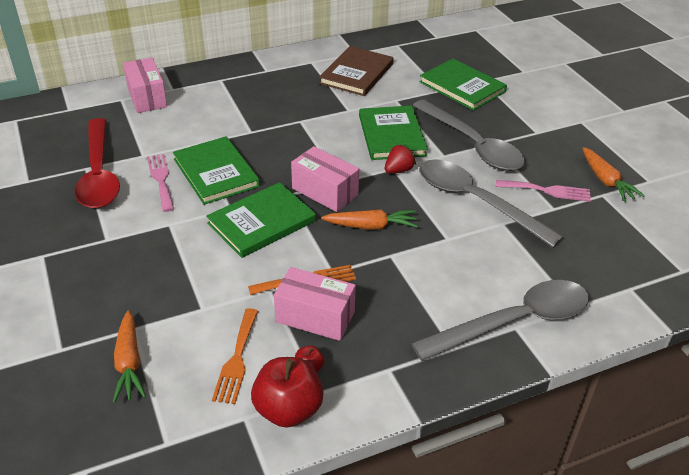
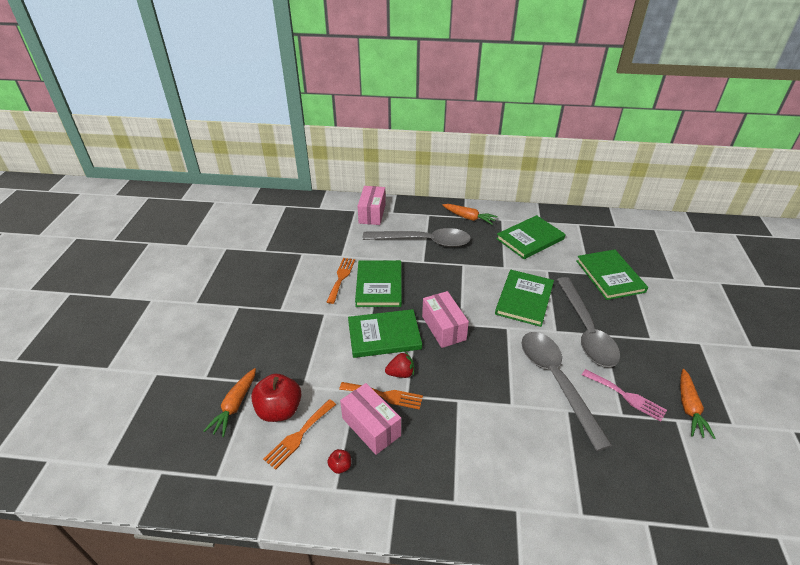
camera: 30 degrees right, 0 degrees up
red spoon [74,118,120,208] -> none
pink fork [147,154,174,212] -> orange fork [327,258,355,304]
red apple [251,357,323,428] -> red apple moved to [251,374,301,422]
brown book [319,46,394,96] -> green book [496,215,566,259]
orange carrot [321,209,418,229] -> orange carrot moved to [443,204,498,225]
red strawberry [385,144,416,174] -> red strawberry moved to [385,351,414,378]
grey spoon [411,280,589,361] -> grey spoon moved to [362,228,471,247]

